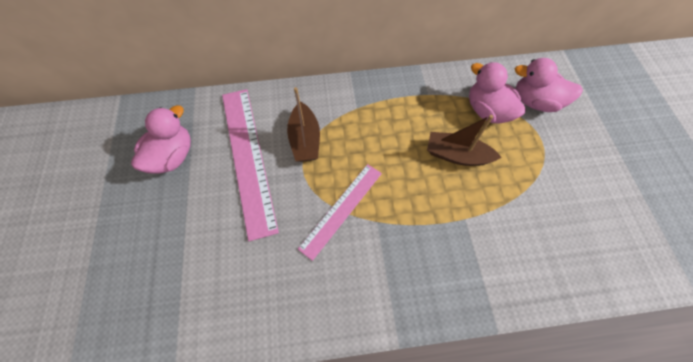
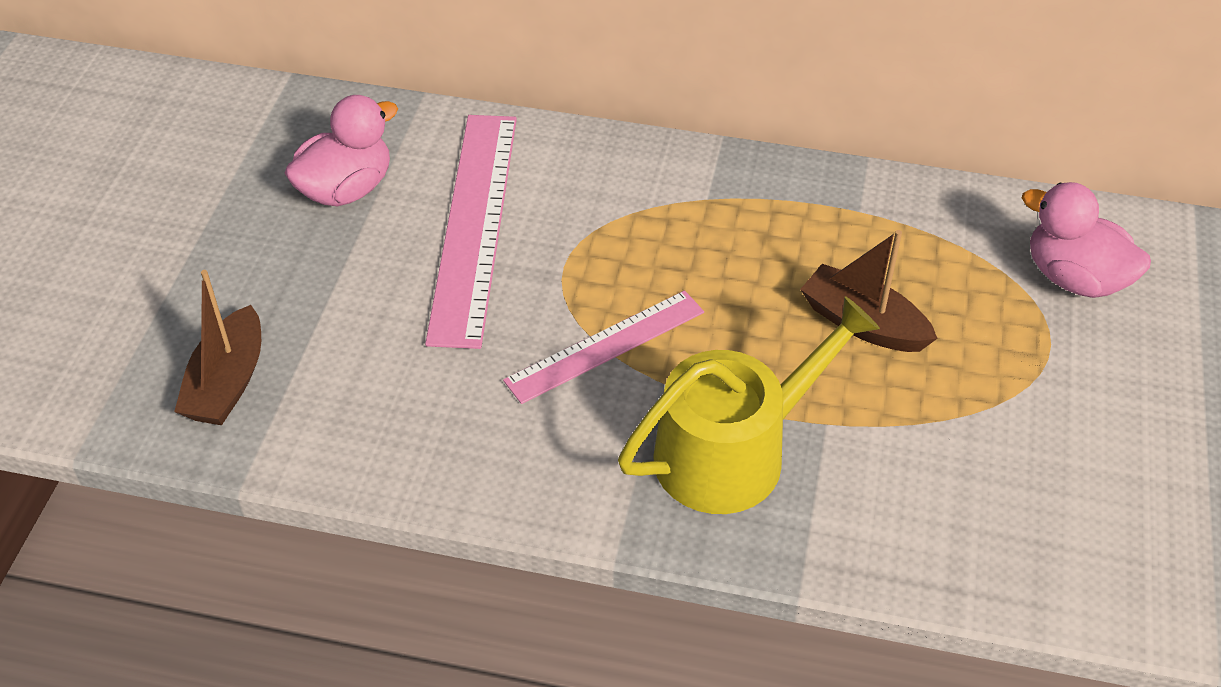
camera: 20 degrees right, 15 degrees down
brown boat [287,87,320,162] -> brown boat moved to [174,270,261,425]
pink duck [469,62,526,124] -> none
none -> yellow watering can [618,296,880,514]

